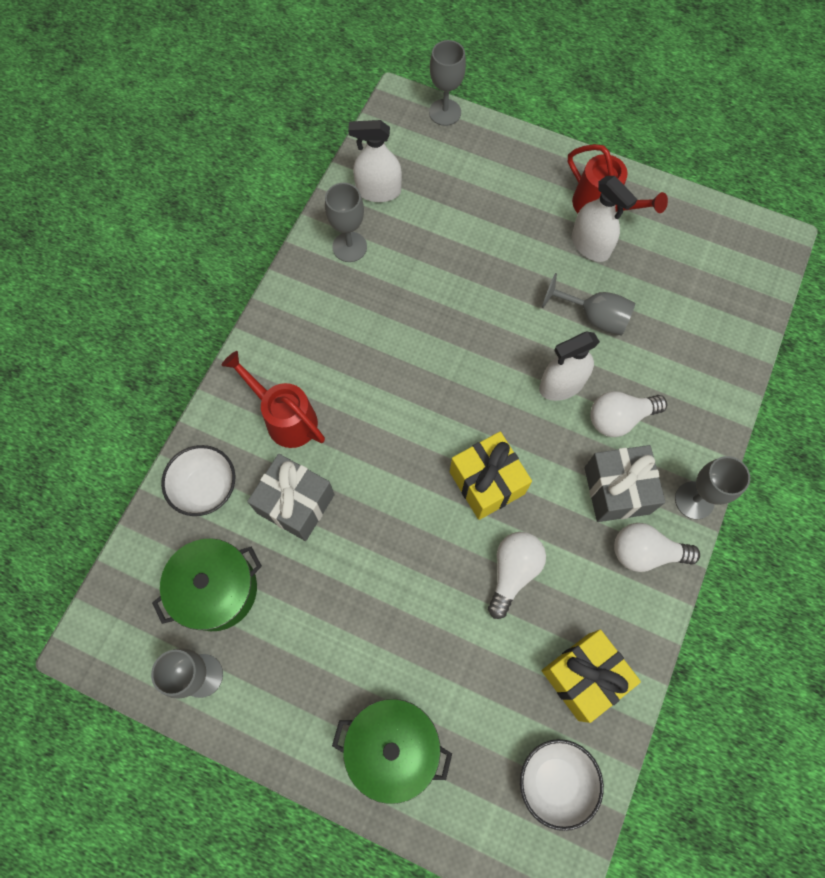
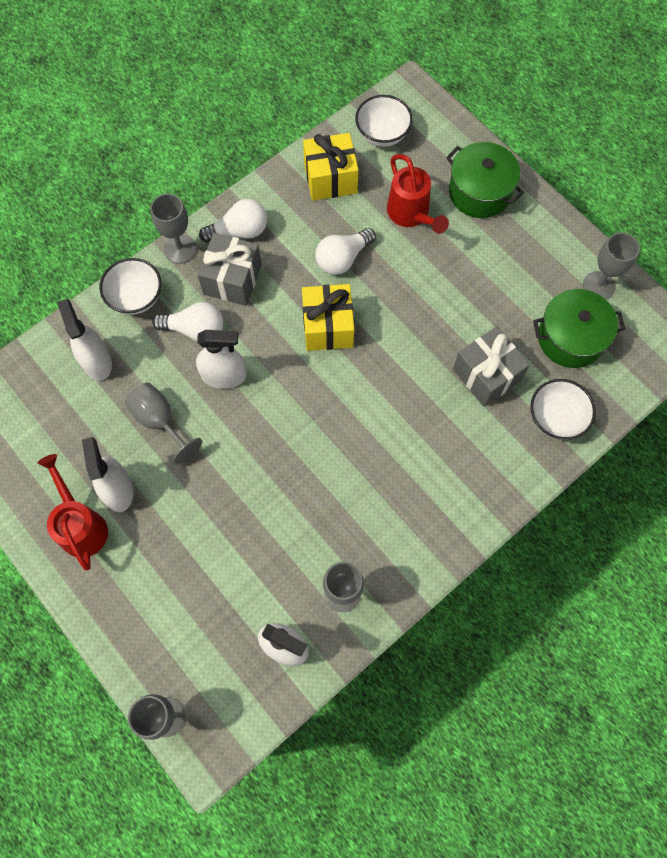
camera: 155 degrees left, 0 degrees up
red watering can [221,351,325,448] -> red watering can moved to [387,154,449,234]
white light bulb [614,523,700,572] -> white light bulb turned 45 degrees counterclockwise [199,199,267,243]
none -> white spray bottle [57,299,112,381]
none -> white bowl [99,258,161,315]

